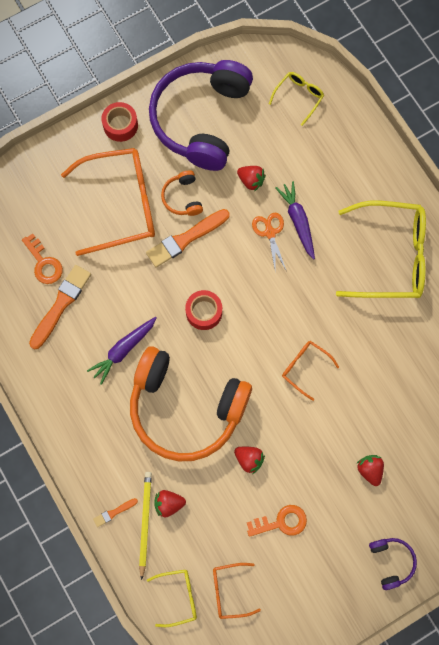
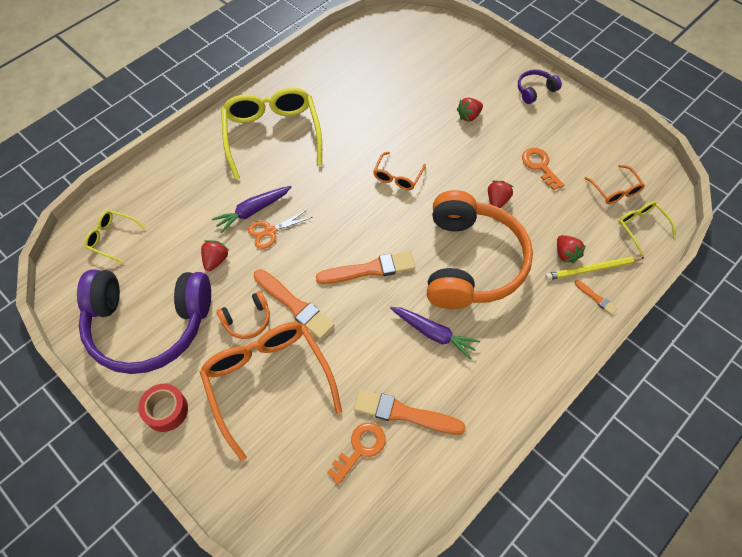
camera: 105 degrees left, 15 degrees down
red tape [185,290,222,330] -> orange brush [316,251,415,284]

